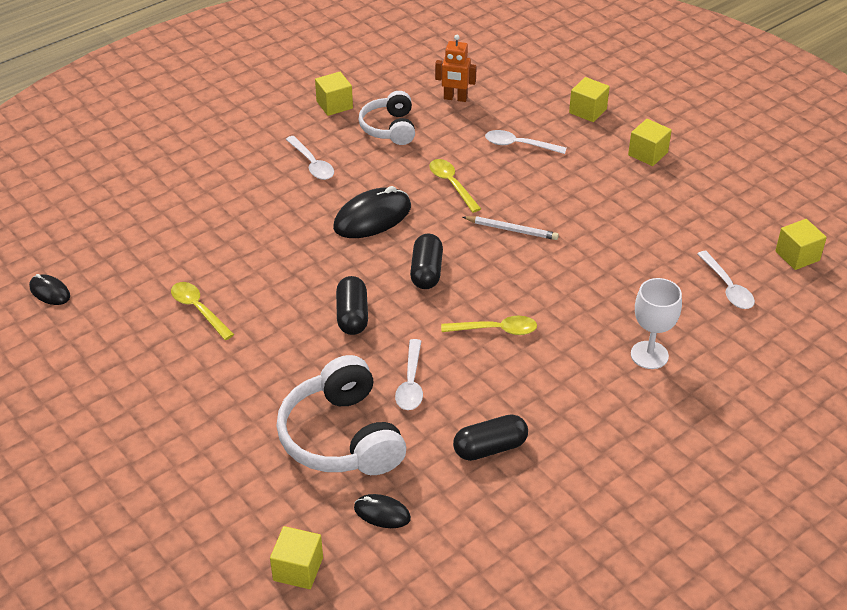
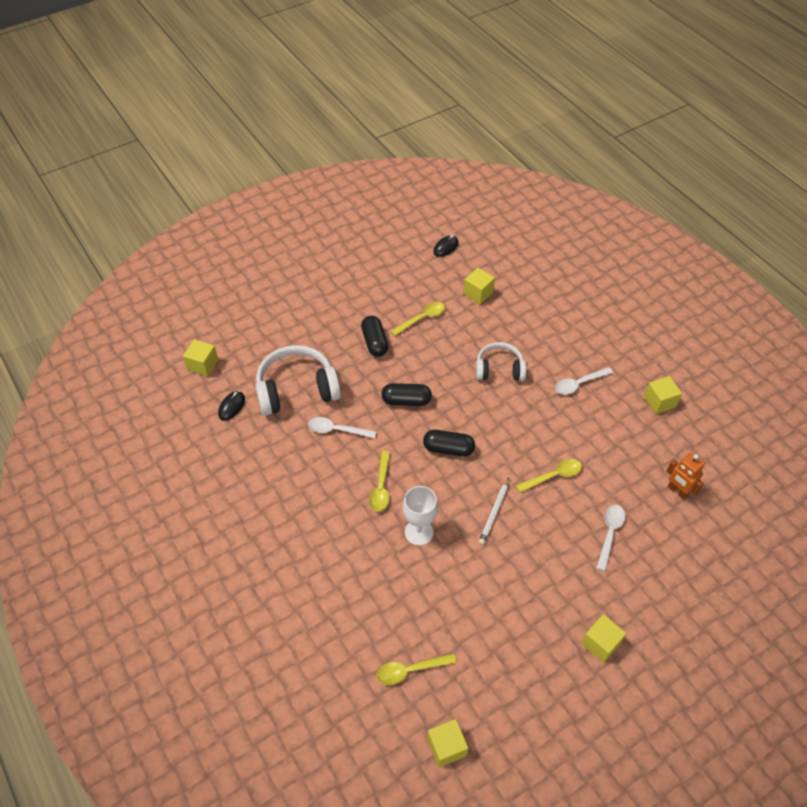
camera: 95 degrees right, 10 degrees up
black mouse [333,186,411,238] -> none
white headphones [358,91,415,145] -> white headphones moved to [476,342,526,381]
orange robot [435,35,477,102] -> orange robot turned 60 degrees counterclockwise [666,453,705,500]
black capsule [453,414,528,461] -> black capsule moved to [361,316,389,357]
yellow cube [569,77,610,122] -> yellow cube moved to [463,268,495,304]
white goblet [631,278,682,369] -> white goblet moved to [402,486,438,546]
white spoon [697,251,755,309] -> yellow spoon [376,653,457,685]

